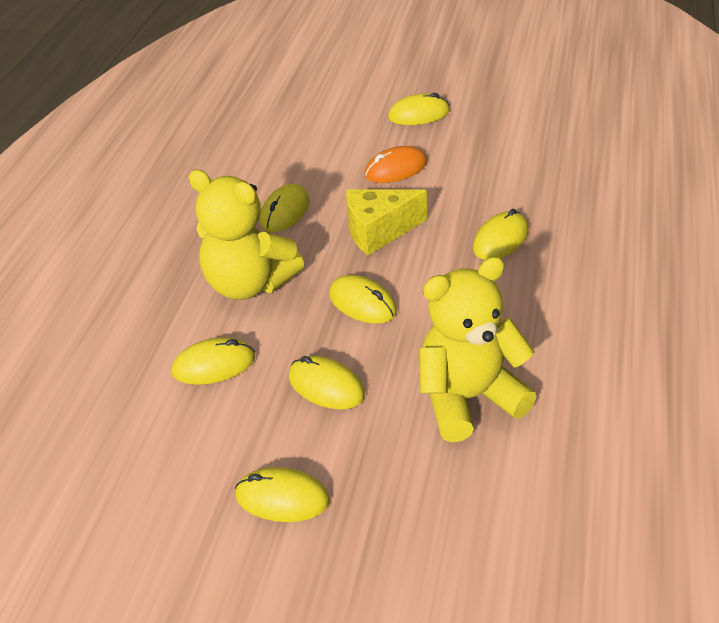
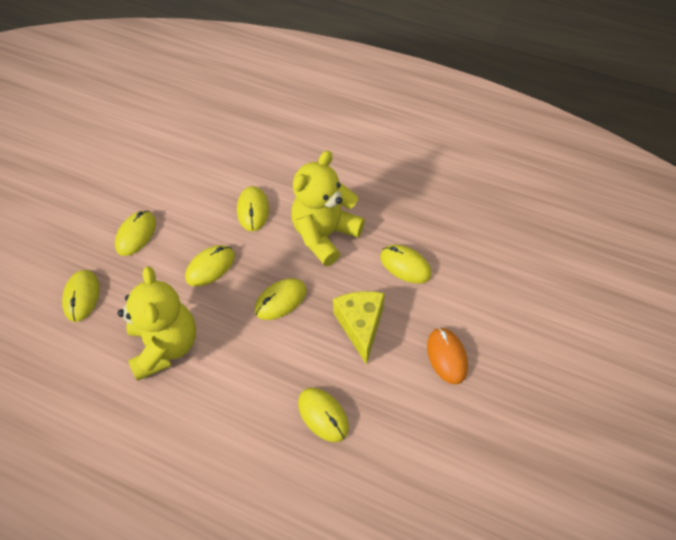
camera: 100 degrees right, 15 degrees up
yellow mouse [388,93,450,125] -> yellow mouse moved to [62,270,100,322]

